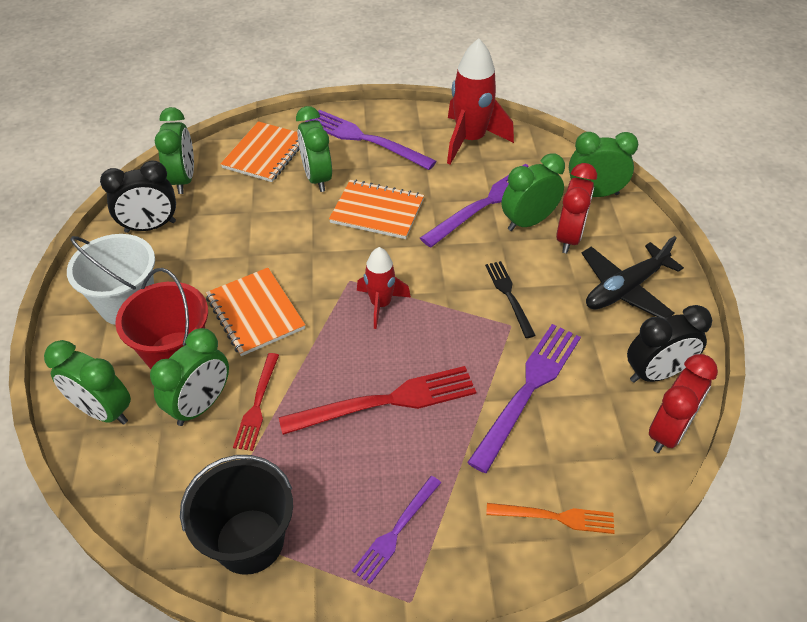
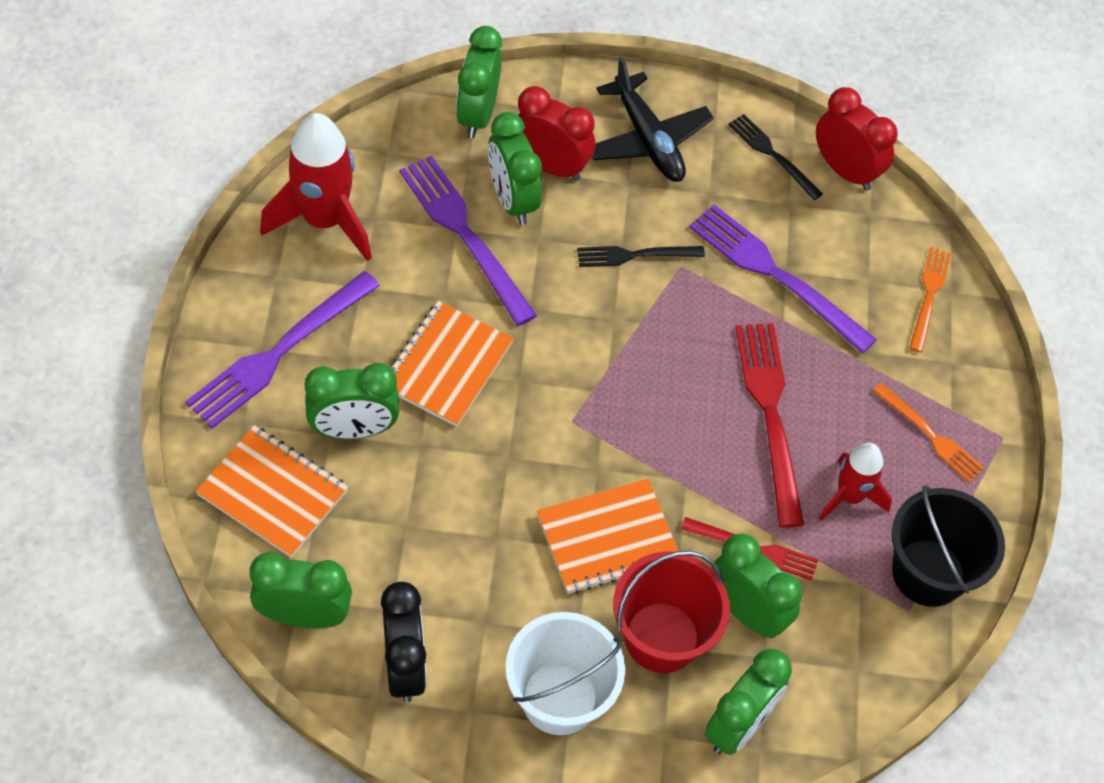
camera: 85 degrees left, 10 degrees up
purple fork [352,476,441,584] -> orange fork [873,383,984,482]
red rocket [357,247,411,329] -> red rocket moved to [819,443,892,521]
black clock [627,305,712,383] -> black fork [728,114,823,200]

